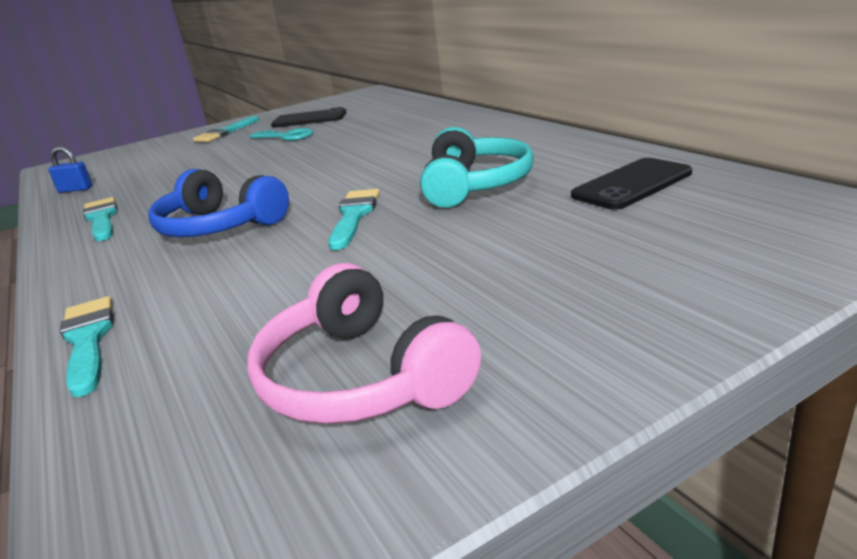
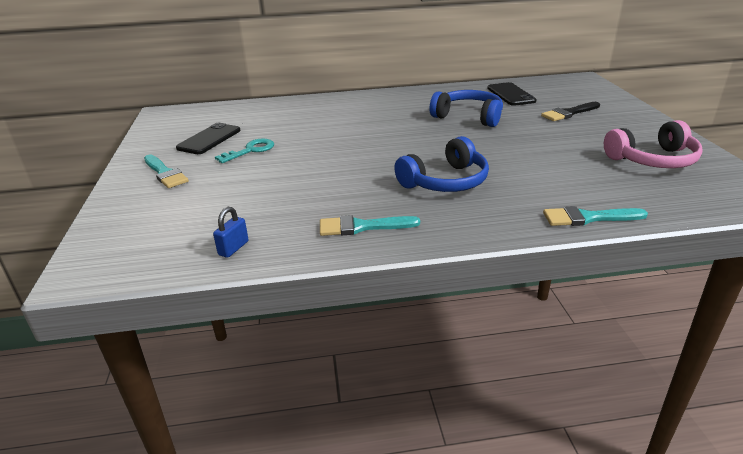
camera: 70 degrees left, 5 degrees up
turquoise brush [329,189,380,250] -> none
turquoise headphones [420,127,534,208] -> blue headphones [430,90,503,127]
none -> black brush [541,102,600,121]

